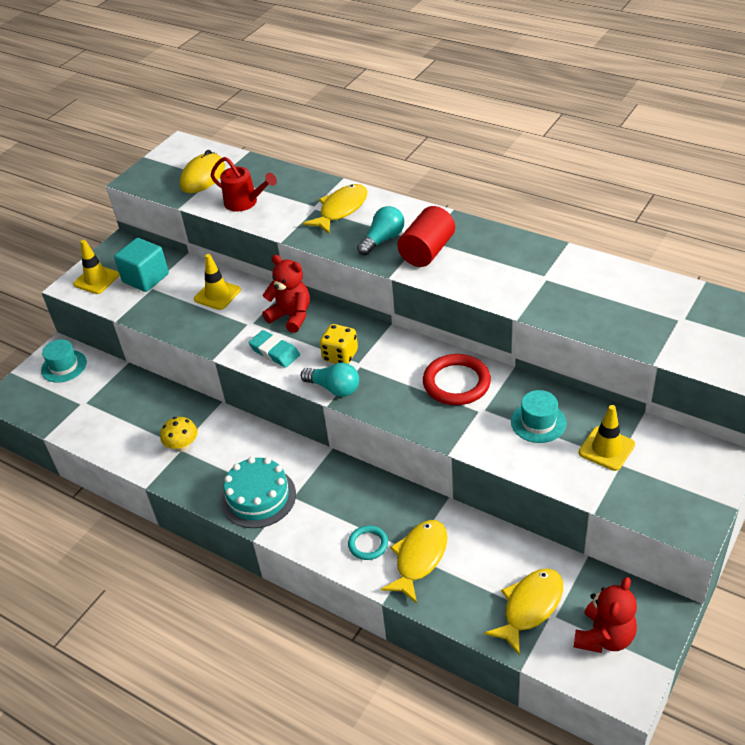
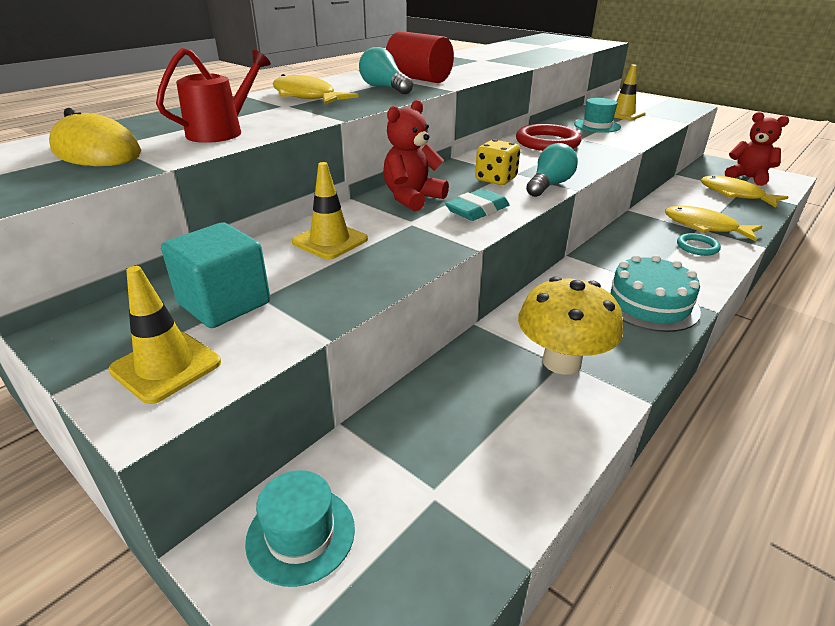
camera: 85 degrees left, 10 degrees down
yellow mushroom [160,417,198,452] -> yellow mushroom [518,276,623,375], size x1.72

